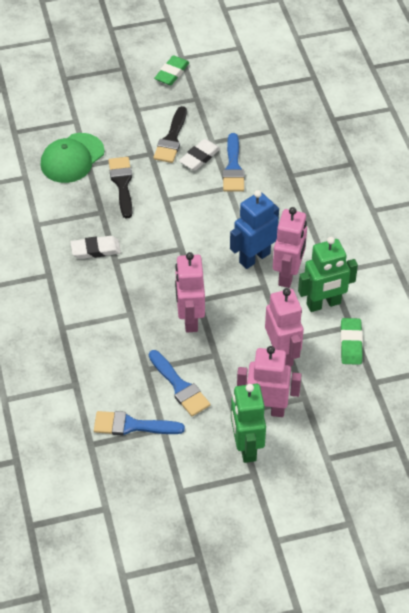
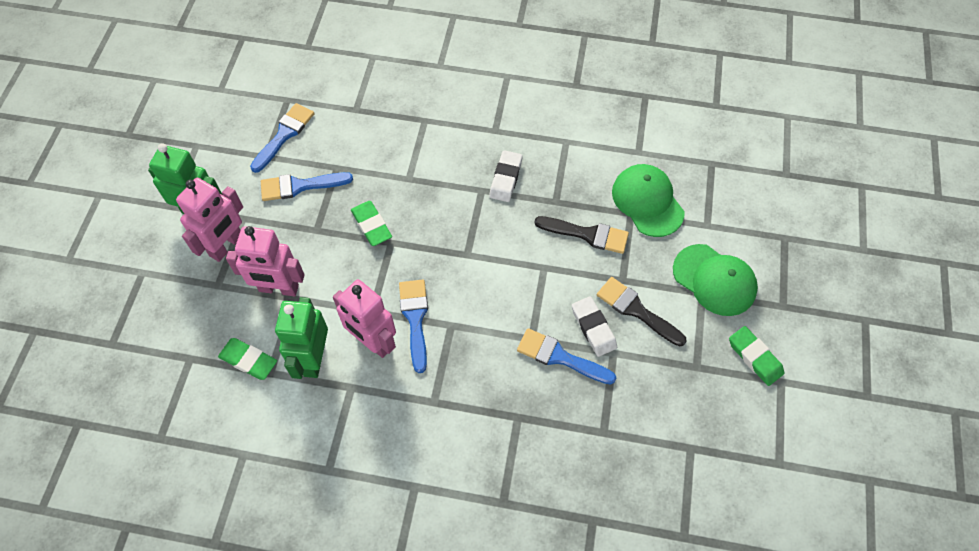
camera: 115 degrees right, 10 degrees up
pink robot [175,252,205,333] -> green eraser [351,201,392,246]
blue robot [230,190,279,269] -> blue brush [399,280,428,373]
none -> green cap [673,244,758,316]

